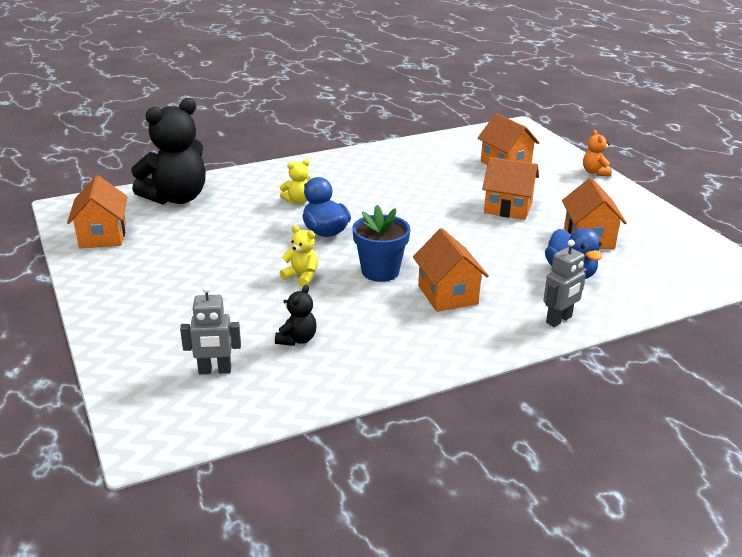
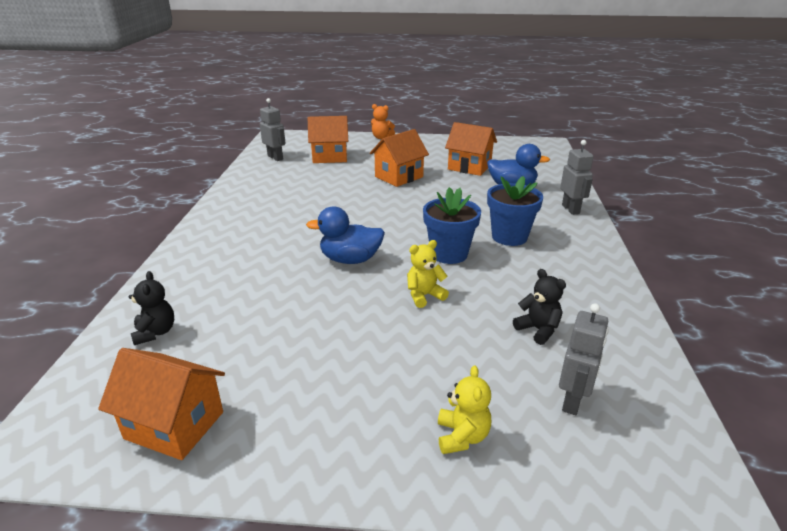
camera: 60 degrees left, 0 degrees up
black teddy bear [131,98,206,205] -> black teddy bear [128,271,174,345], size x0.44
yellow teddy bear [280,159,311,204] -> yellow teddy bear moved to [438,365,491,454]
orange house [413,228,489,312] -> blue flower pot [487,176,543,246]
none -> grey robot [260,98,286,161]

